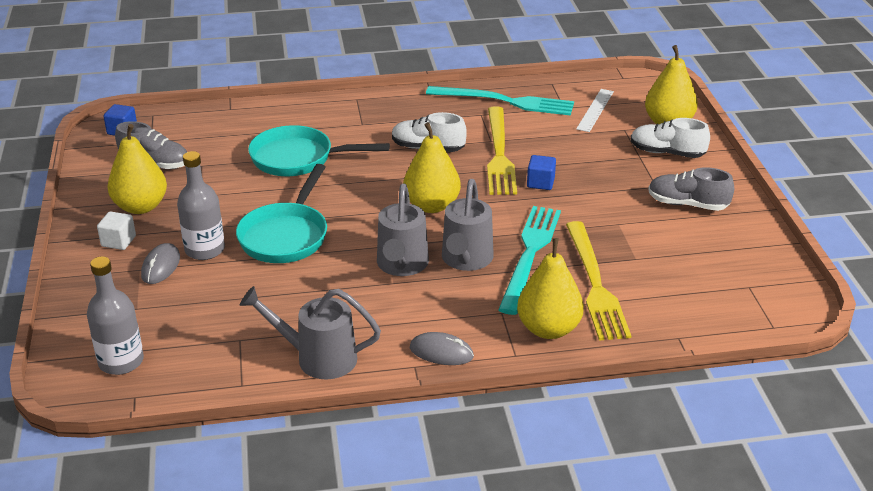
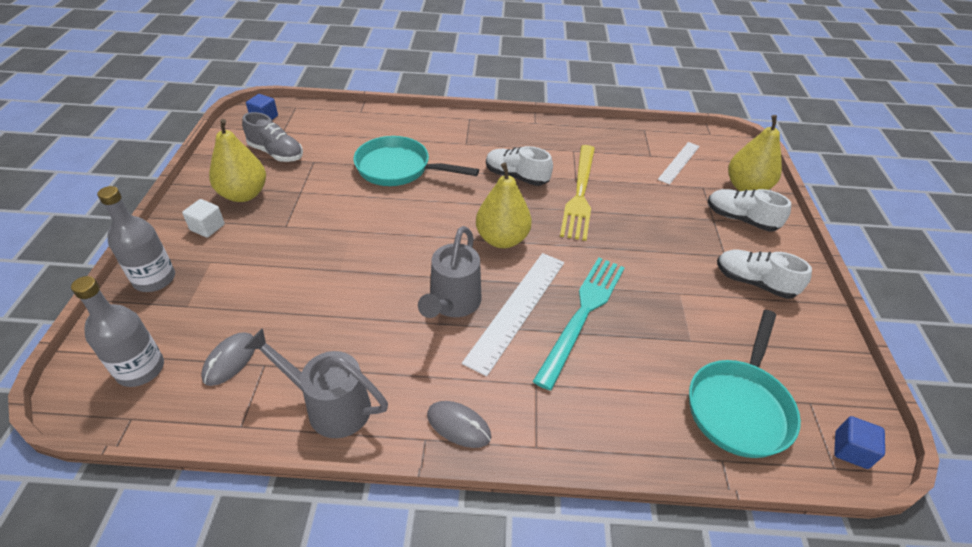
camera: 10 degrees right, 10 degrees up
grey mouse [141,243,180,284] -> grey mouse moved to [201,332,255,386]
grey bottle [177,151,225,260] -> grey bottle moved to [97,186,175,292]
turquoise pan [236,164,327,263] -> turquoise pan moved to [689,310,801,458]
turquoise fork [426,86,574,116] -> none
grey watering can [442,179,494,271] -> white ruler [462,253,564,376]
yellow pear [517,238,584,339] -> none
blue cube [527,155,556,190] -> blue cube moved to [834,416,885,469]
yellow fork [566,221,631,340] -> none
grey shoe [648,167,734,211] -> white shoe [717,250,812,299]

